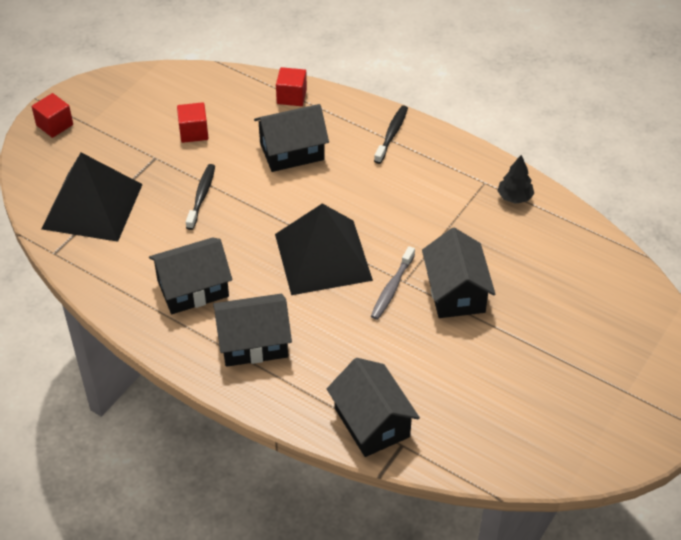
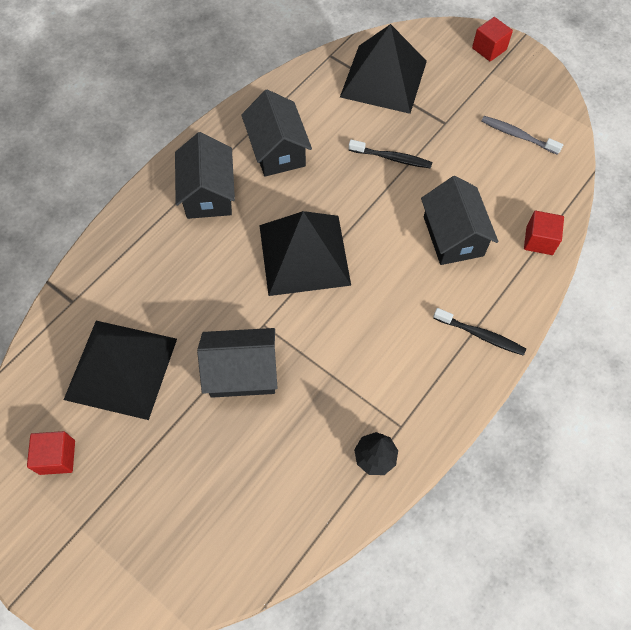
camera: 95 degrees right, 15 degrees up
red cube [177,102,209,143] -> red cube moved to [27,431,75,475]
black house [327,358,420,457] -> none
grey toothbrush [371,246,415,320] -> grey toothbrush moved to [481,116,563,155]
none -> black pyramid [64,321,177,420]

